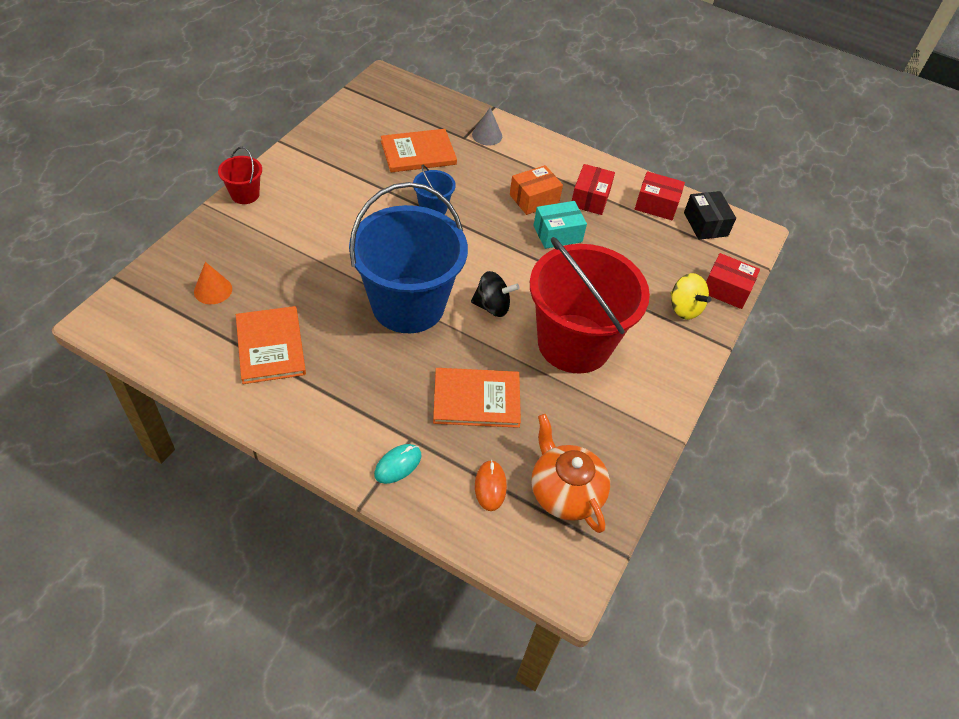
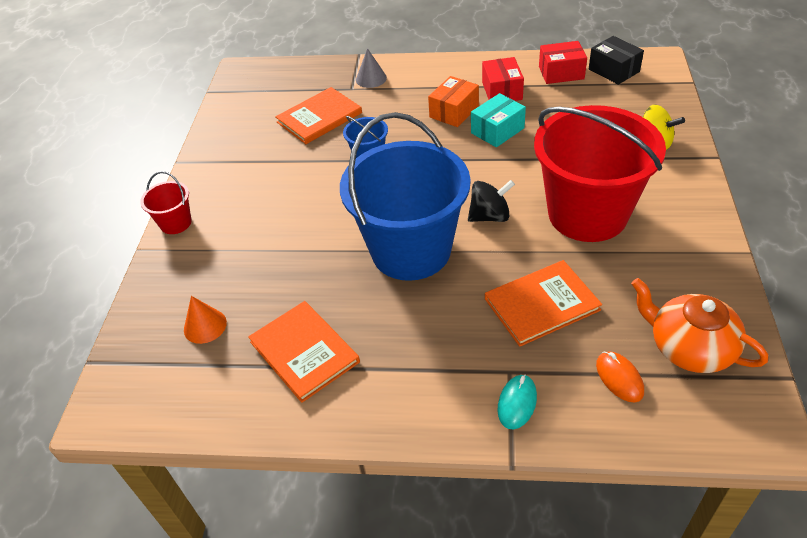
camera: 15 degrees left, 5 degrees down
red box [706,253,760,309] -> none

